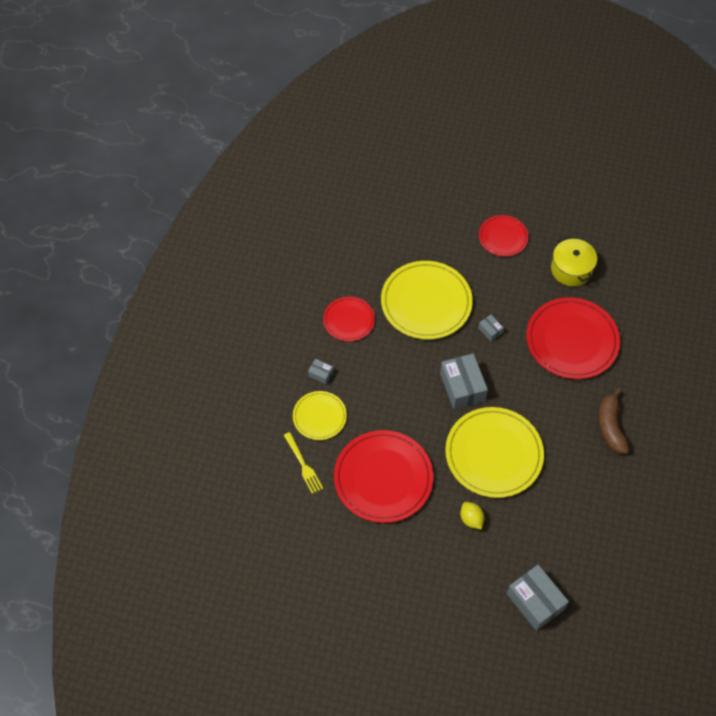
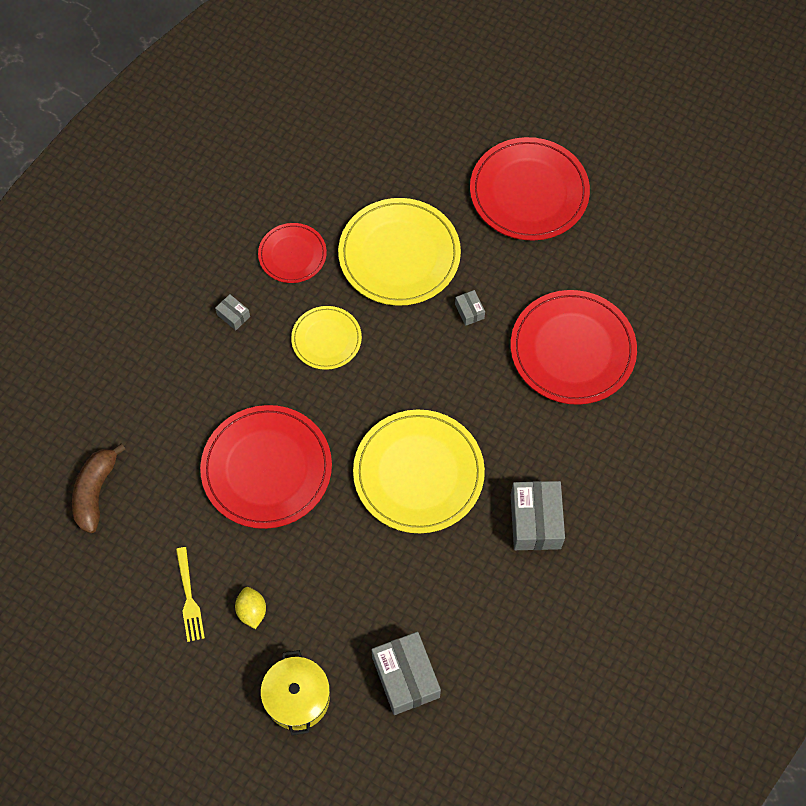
camera: 15 degrees right, 5 degrees up
yellow fork [284,432,323,494] -> yellow fork moved to [176,547,205,642]
yellow plate [293,391,347,440] -> yellow plate moved to [291,306,362,370]
grey box [440,353,488,409] -> grey box moved to [511,481,565,550]
yellow lemon [460,502,484,529] -> yellow lemon moved to [235,587,266,629]
red plate [479,215,528,257] -> red plate [470,137,590,241], size x1.78
yellow pot [551,237,597,286] -> yellow pot moved to [261,650,330,735]
brown banana [598,388,629,454] -> brown banana moved to [72,444,126,533]

